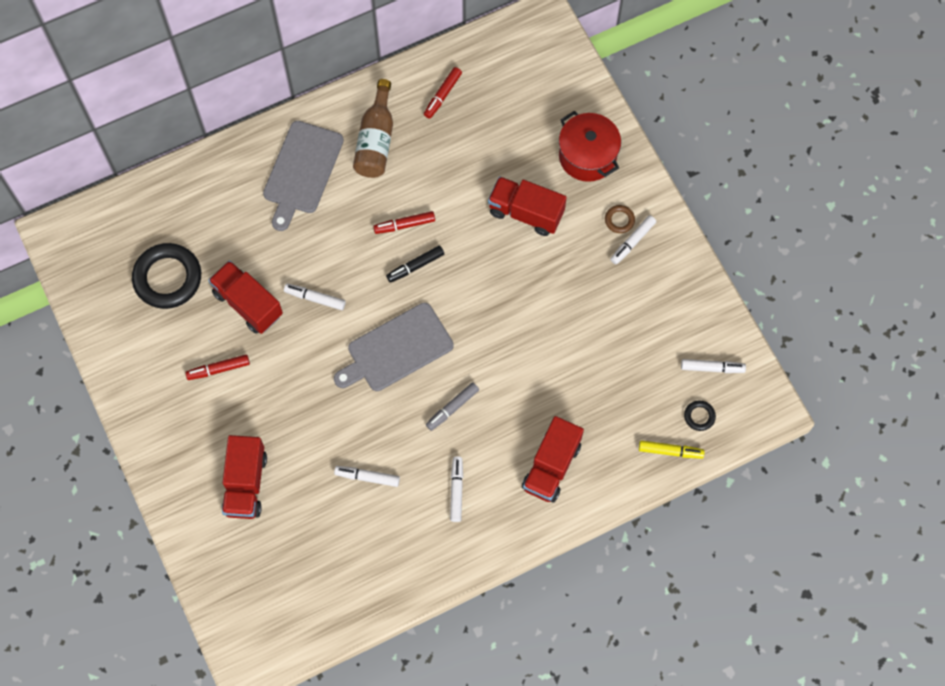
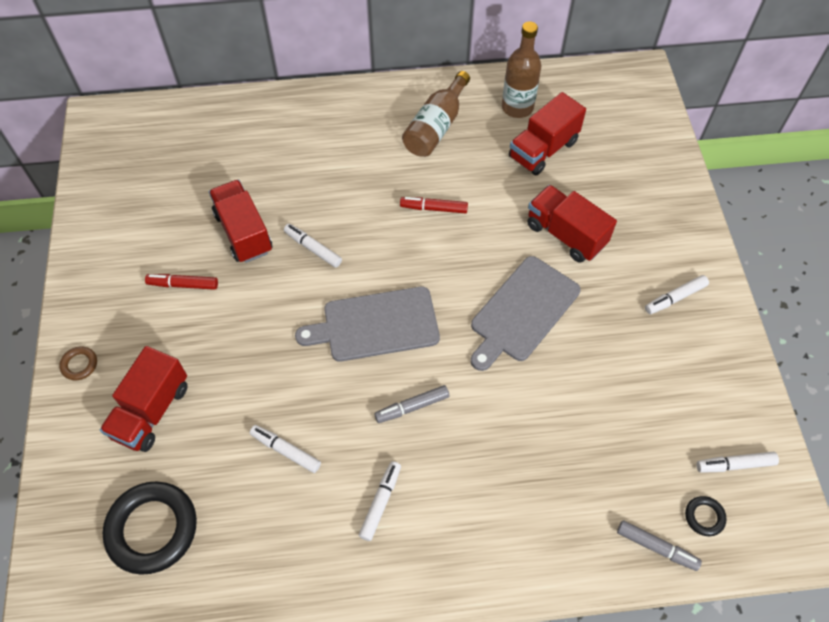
camera: 20 degrees right, 10 degrees down
black ring [132,243,201,309] -> black ring moved to [103,481,197,575]
grey cutting board [263,121,344,231] -> grey cutting board moved to [471,256,581,371]
black marker [386,246,444,283] -> none
red marker [424,67,462,119] -> brown bottle [502,21,541,118]
red truck [522,416,584,502] -> red truck moved to [509,92,586,175]
red pot [559,111,621,182] -> none
brown ring [605,205,635,233] -> brown ring moved to [59,346,97,380]
yellow marker [639,440,705,459] -> grey marker [617,520,702,571]
white marker [681,359,746,373] -> white marker turned 150 degrees clockwise [697,452,779,473]

